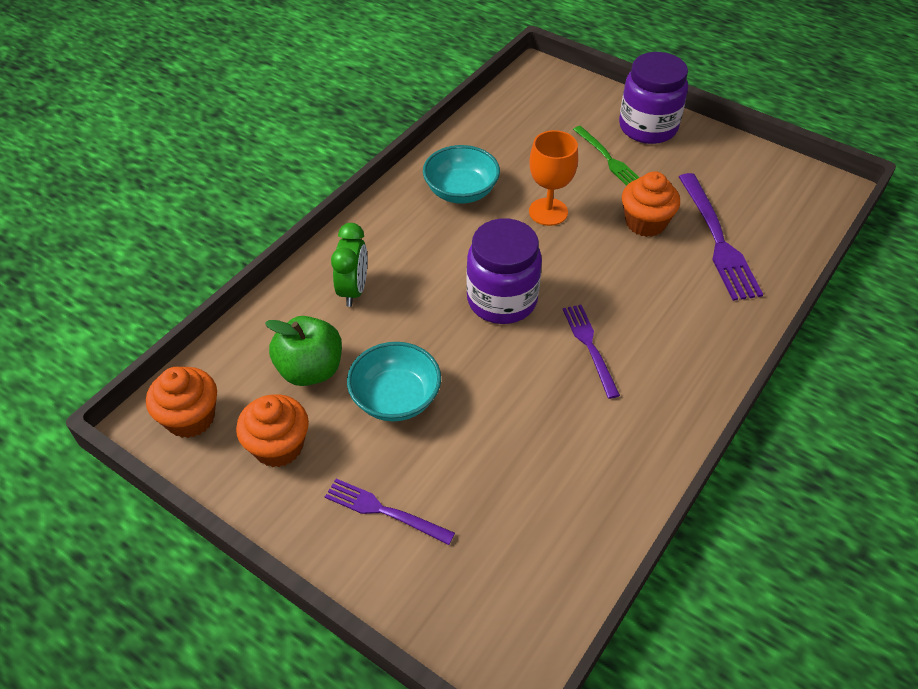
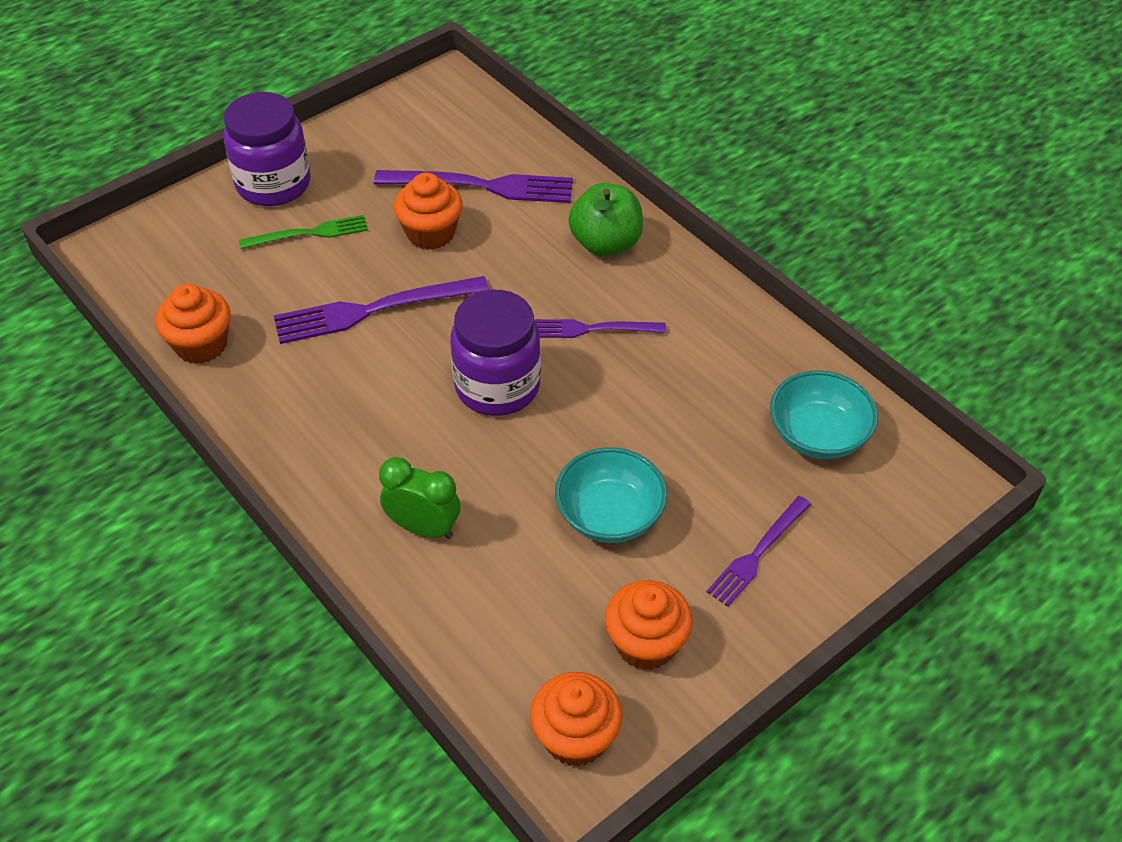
camera: 75 degrees left, 0 degrees up
green apple [265,316,342,386] -> green apple moved to [568,183,643,256]
turquoise bowl [423,145,500,204] -> turquoise bowl moved to [770,370,878,459]
orange goblet [529,130,578,226] -> purple fork [273,276,489,344]
none -> orange cupcake [155,284,231,364]

